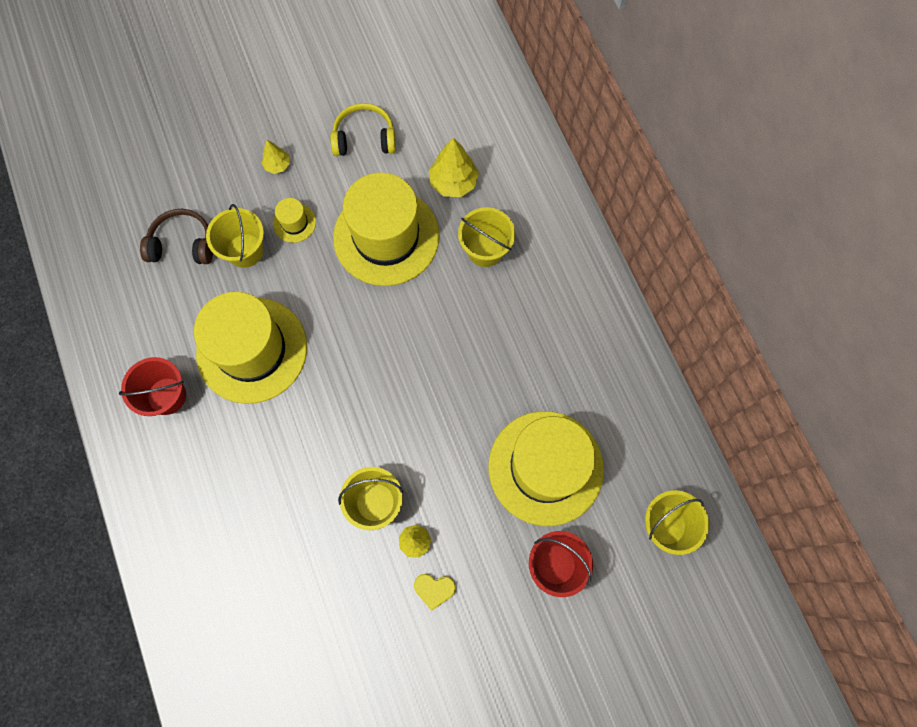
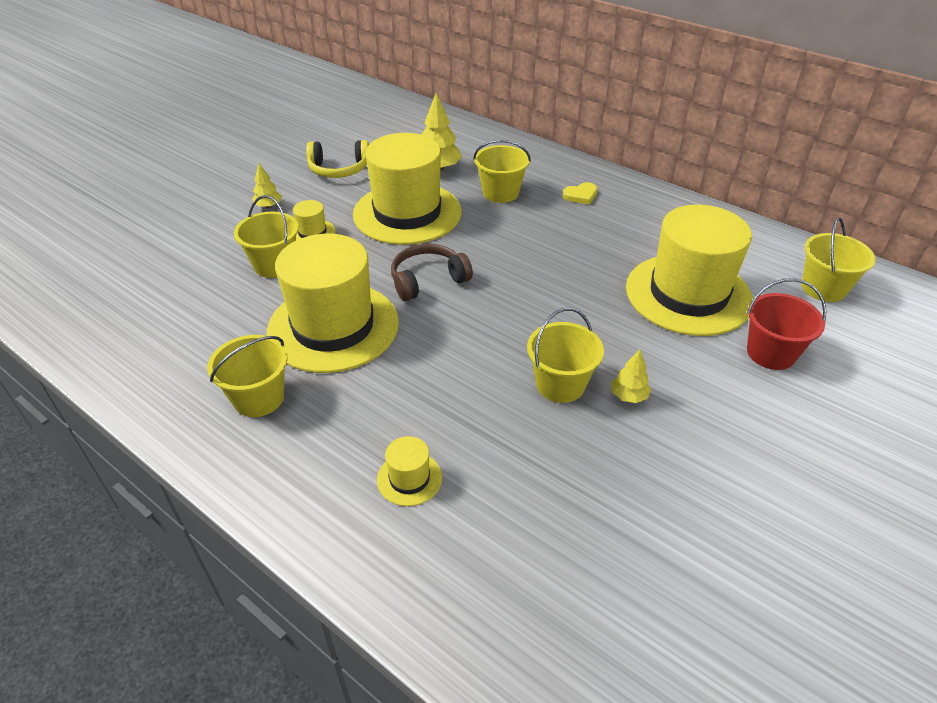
camera: 30 degrees left, 30 degrees down
red bucket [119,357,186,416] -> yellow bucket [207,335,288,417]
brown headphones [140,209,213,264] -> brown headphones moved to [391,244,473,301]
yellow headphones [330,103,396,156] -> yellow headphones turned 150 degrees counterclockwise [306,140,369,178]
yellow heart [414,574,456,610] -> yellow heart moved to [563,182,598,205]
none -> yellow hat [377,436,442,506]

